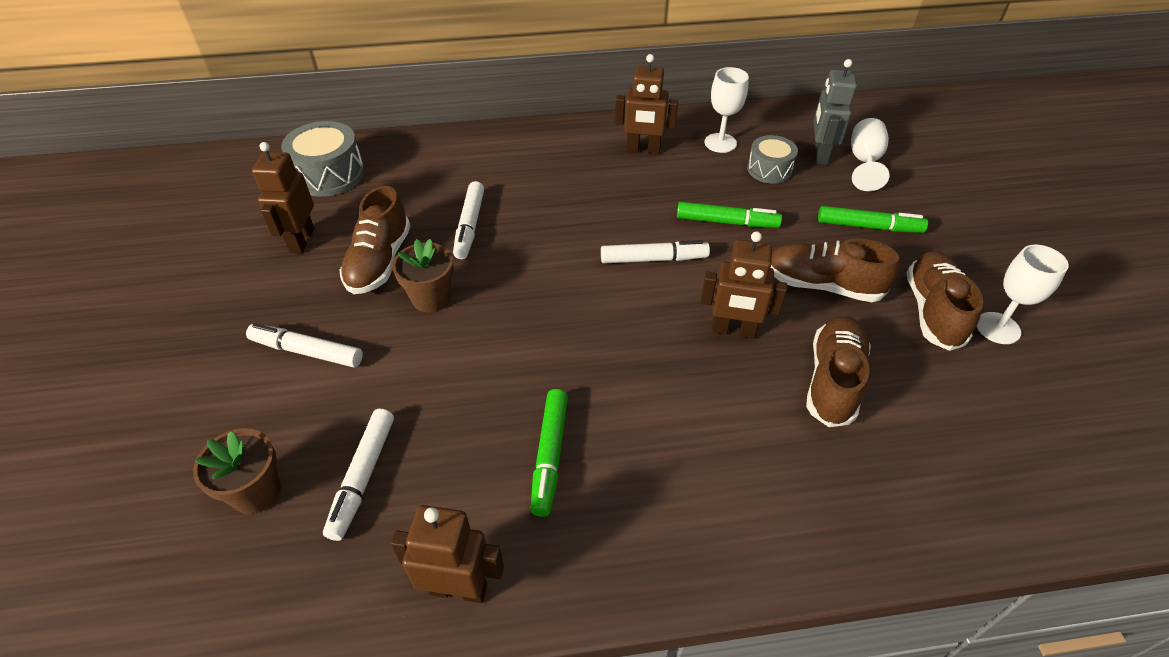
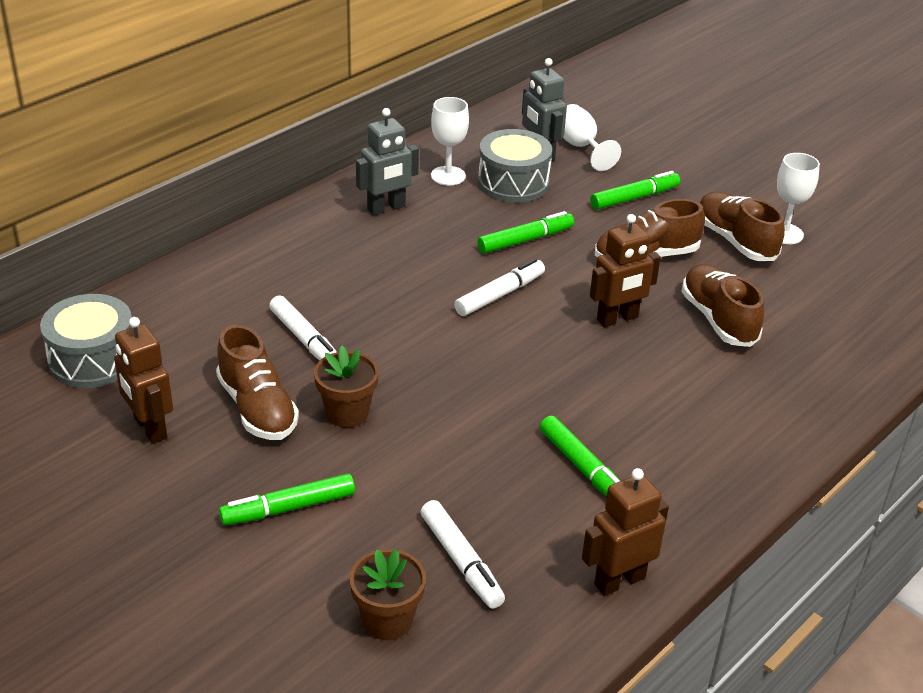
camera: 40 degrees left, 10 degrees down
white marker [246,323,363,368] -> green marker [219,473,355,525]
brown robot [615,54,678,154] -> grey robot [356,108,419,216]
grey drum [747,135,798,184] -> grey drum [478,129,552,203], size x1.54

